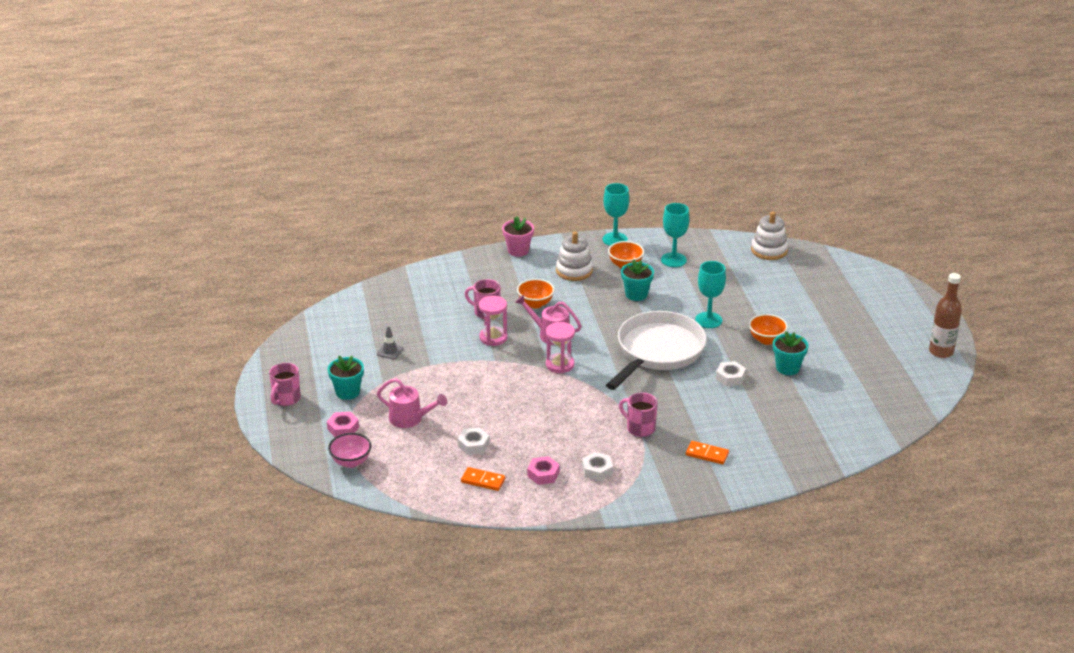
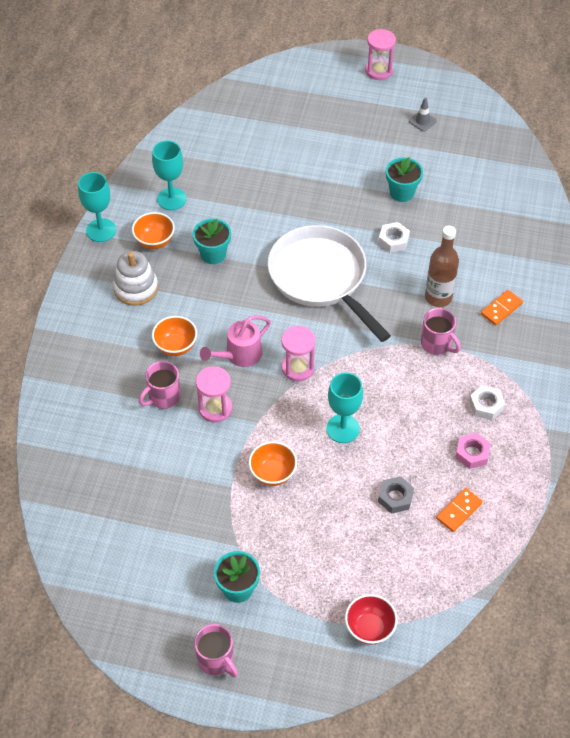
camera: 65 degrees left, 20 degrees up
pink nut [327,412,359,437] -> none
pink bowl [328,433,371,468] -> red bowl [345,594,398,645]
grey traffic cone [377,326,403,359] -> grey traffic cone moved to [409,97,437,132]
pink watering can [377,378,447,428] -> none
white nut [458,428,490,455] -> grey nut [378,476,414,514]
pink flower pot [502,216,534,257] -> none
pink mug [619,393,658,437] -> pink mug turned 105 degrees counterclockwise [421,308,461,355]
turquoise goblet [695,261,726,328] -> turquoise goblet moved to [326,372,363,443]
orange bowl [749,314,788,345] -> orange bowl moved to [248,441,297,486]
white stacking toy [751,212,788,260] -> none
brown bottle [929,273,962,358] -> brown bottle moved to [425,225,459,307]
none -> pink hourglass [365,29,396,80]

